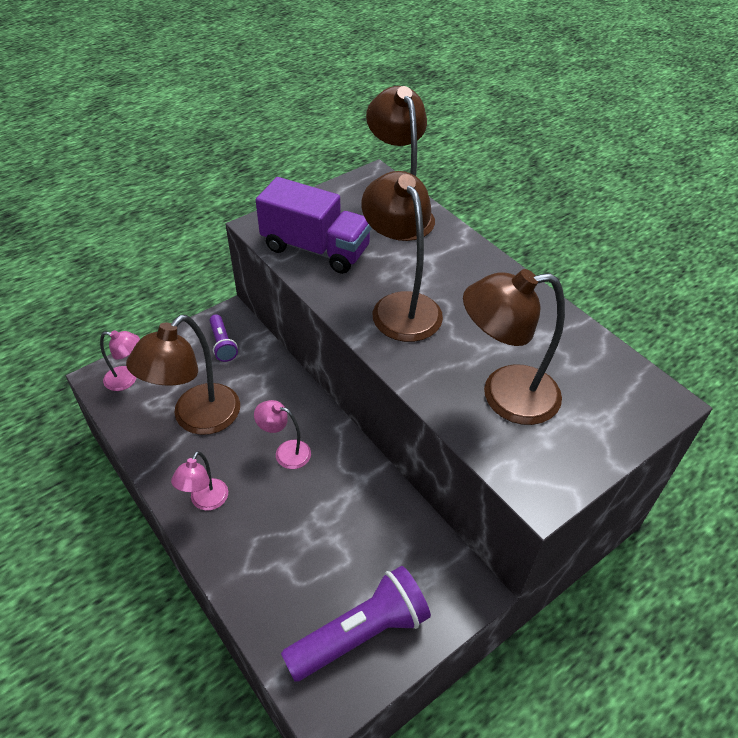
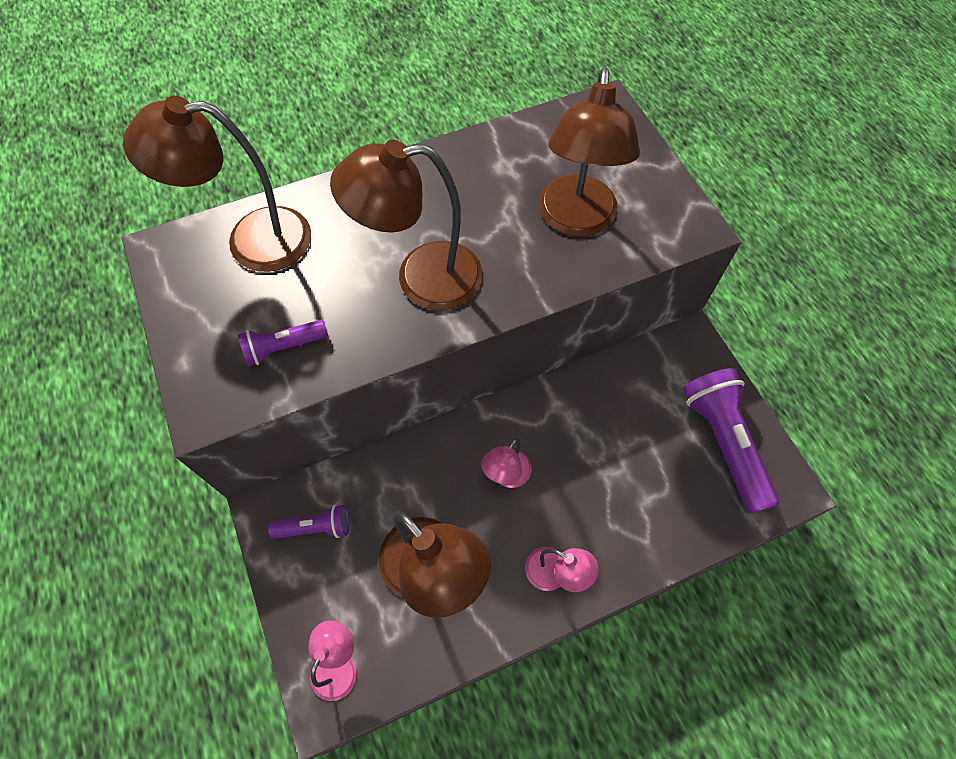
camera: 75 degrees left, 15 degrees up
purple truck [256,177,372,274] -> purple flashlight [238,320,328,366]

